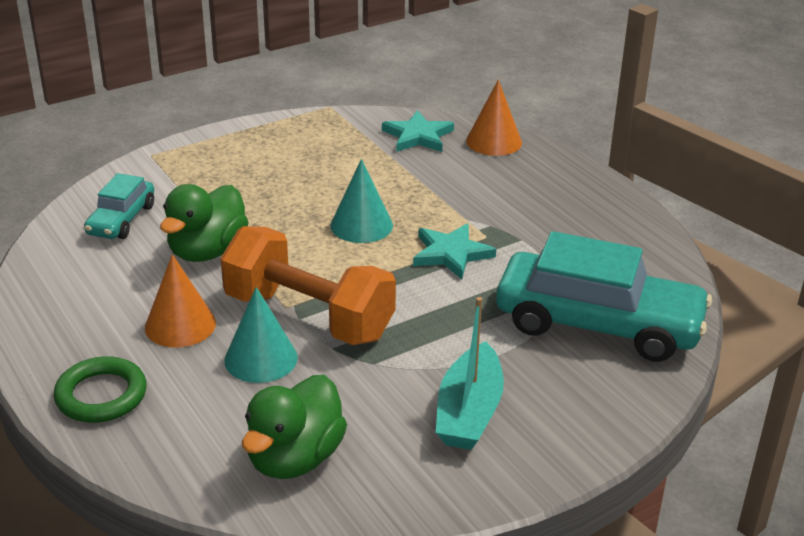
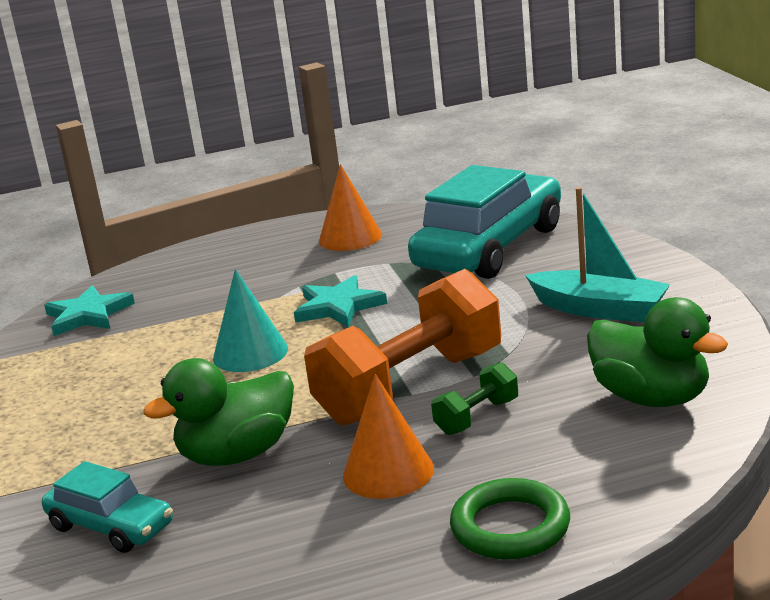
camera: 70 degrees left, 10 degrees down
green duck [160,184,249,262] -> green duck turned 105 degrees clockwise [143,358,294,466]
turquoise cone [224,287,298,383] -> green dumbbell [431,362,518,435]
orange cone [466,80,522,156] -> orange cone moved to [319,164,382,251]

